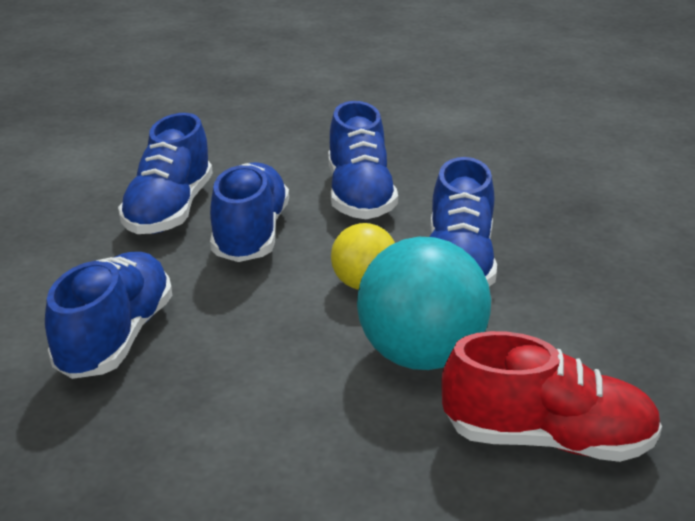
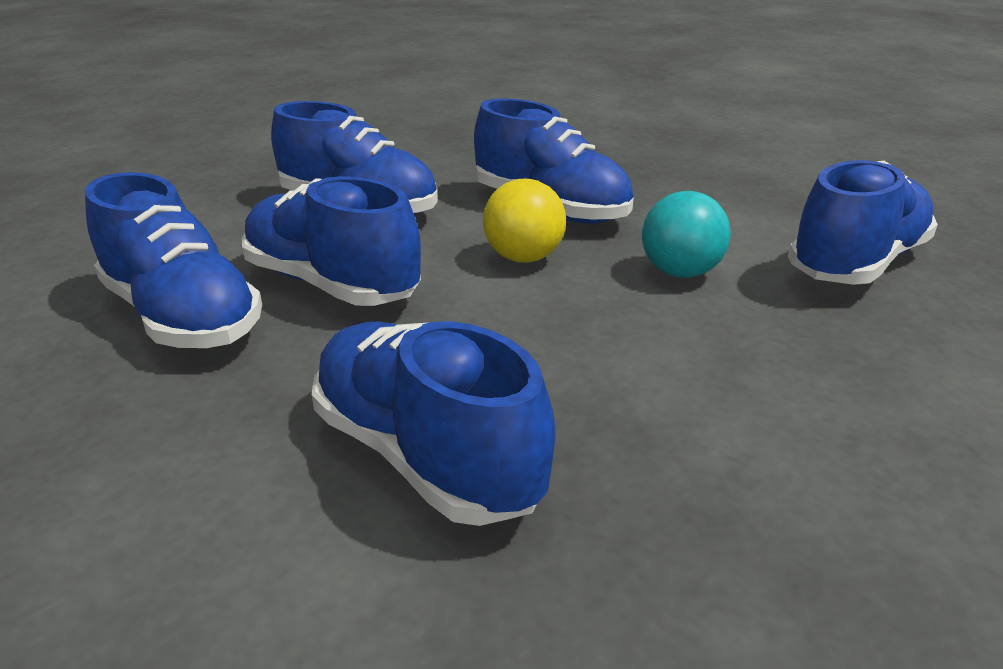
camera: 55 degrees left, 0 degrees up
turquoise ball [357,237,491,370] -> turquoise ball [642,191,731,278], size x0.57
red shoe [441,331,662,462] -> blue shoe [788,160,938,285]

